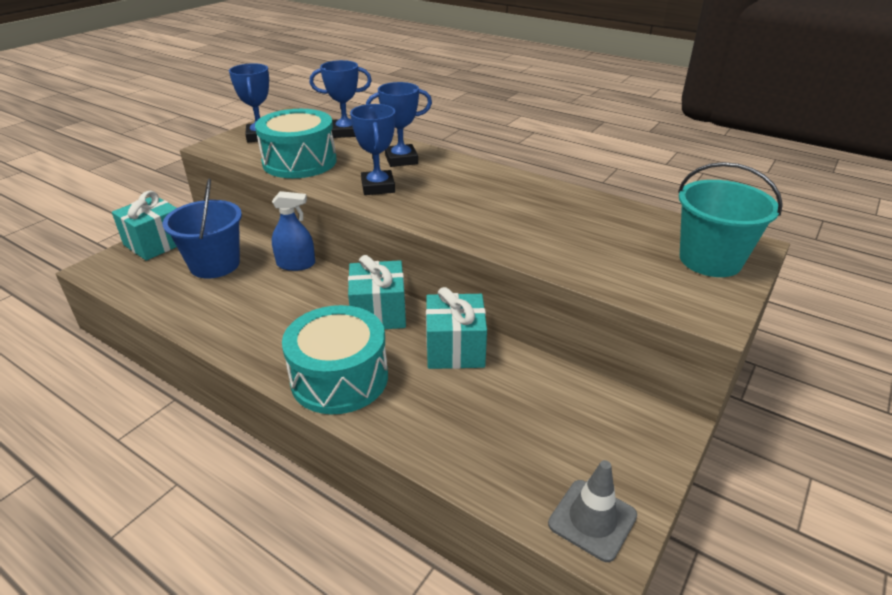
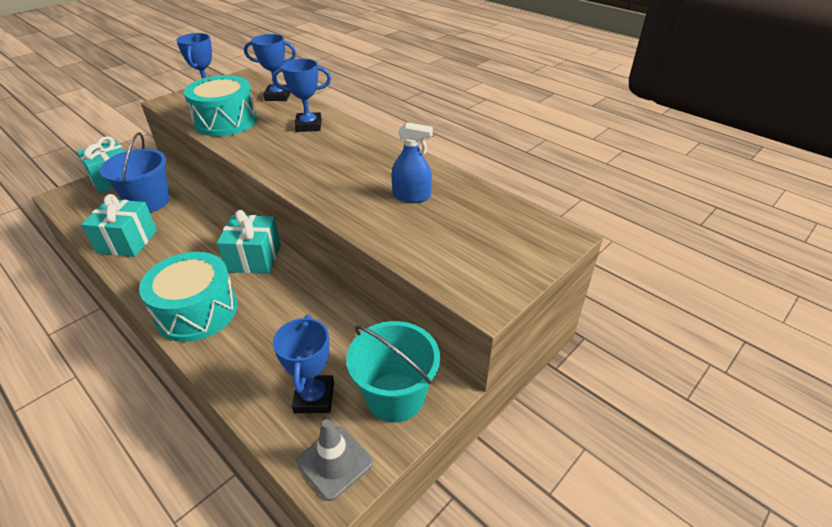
camera: 10 degrees right, 5 degrees up
blue spray bottle [272,191,315,271] -> blue spray bottle moved to [391,122,433,203]
blue trophy [350,104,395,195] -> blue trophy moved to [273,315,334,413]
turquoise gift [426,287,487,369] -> turquoise gift moved to [81,194,157,257]
turquoise bucket [678,162,783,277] -> turquoise bucket moved to [346,321,440,423]

